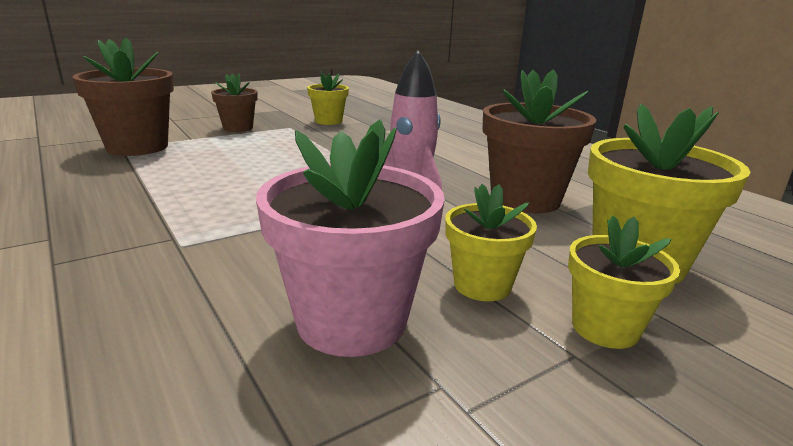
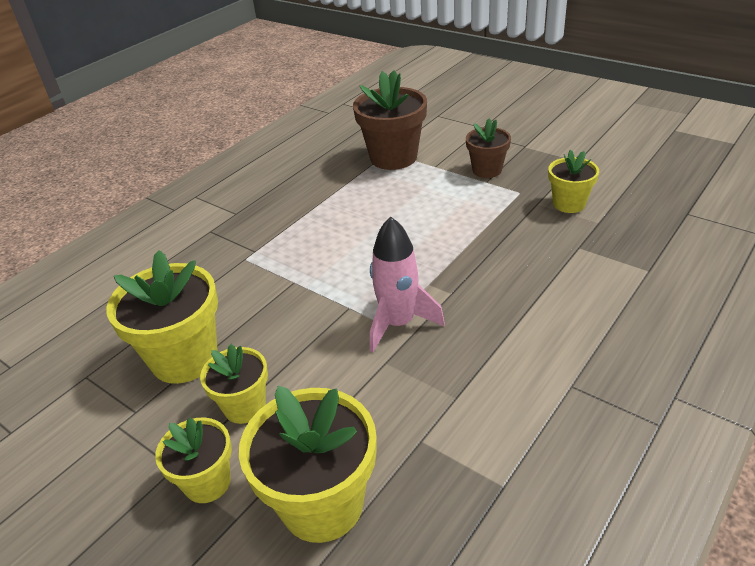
camera: 75 degrees right, 15 degrees up
pink flower pot [256,119,445,357] -> yellow flower pot [106,250,218,384]
brown flower pot [483,69,596,213] -> none

